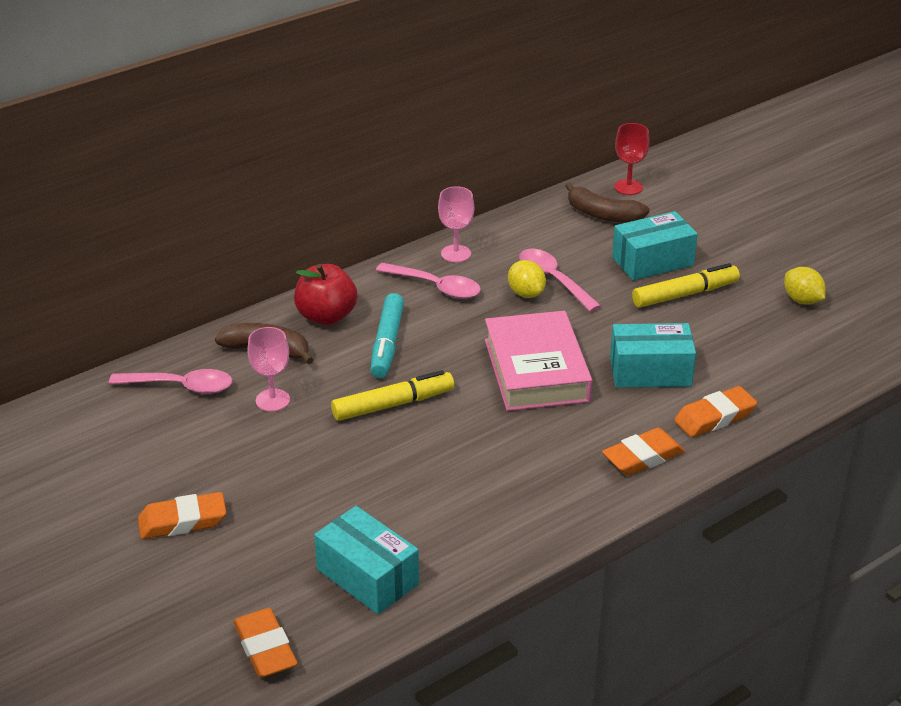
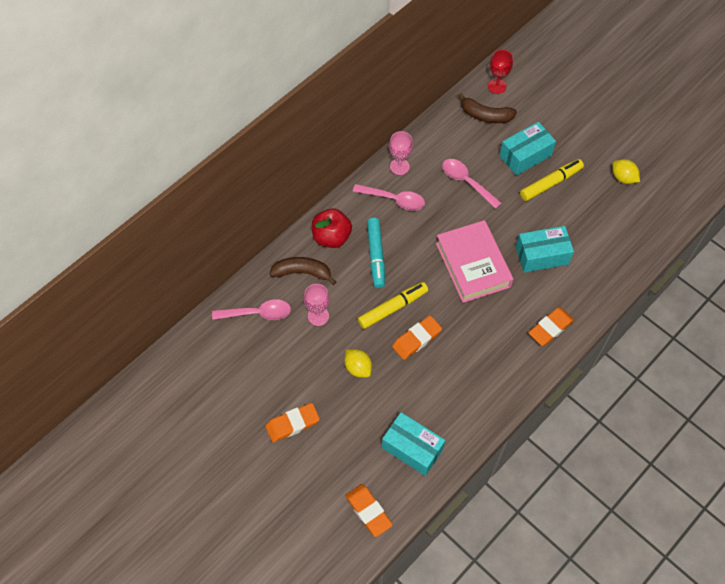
camera: 10 degrees left, 25 degrees up
yellow lemon [508,260,546,298] -> yellow lemon moved to [345,349,372,378]
orange eraser [674,386,757,437] -> orange eraser moved to [392,316,442,360]

